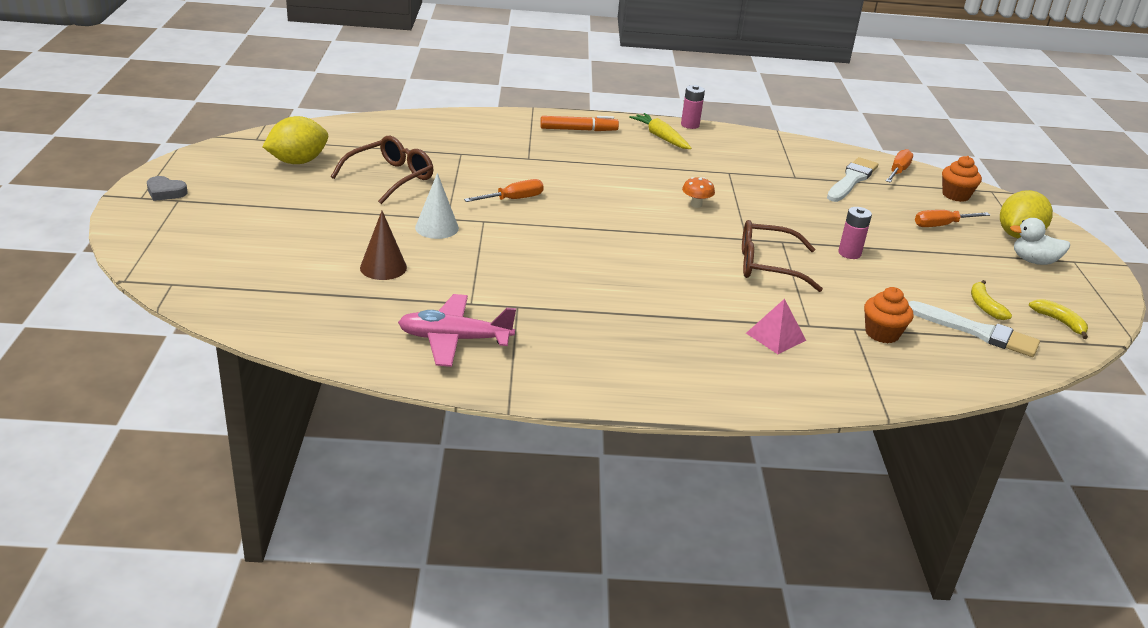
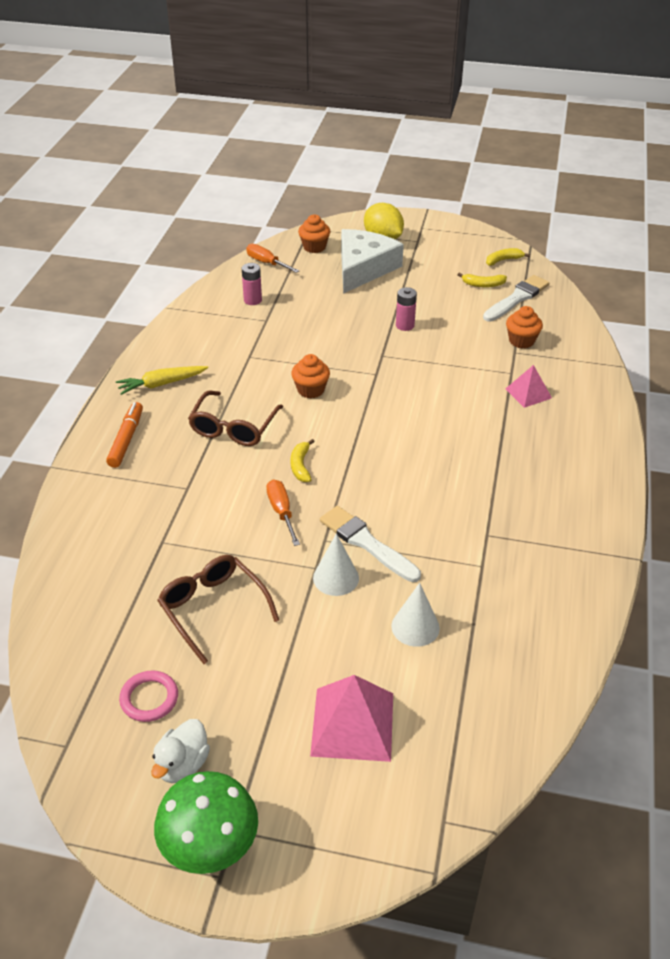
camera: 75 degrees left, 10 degrees up
grey heart [147,176,187,201] -> green mushroom [154,771,258,874]
yellow lemon [262,116,328,164] -> pink ring [119,671,178,722]
brown cone [360,211,407,280] -> white cone [391,583,440,647]
pink plane [398,294,516,367] -> none
pink battery [681,85,705,129] -> pink battery moved to [242,263,262,305]
orange mushroom [682,177,715,208] -> orange cupcake [291,354,330,398]
brown glasses [742,220,823,292] -> brown glasses moved to [188,391,283,446]
white brush [827,157,878,202] -> white brush moved to [320,506,421,582]
orange screwdriver [915,210,990,227] -> white cheese [341,229,404,294]
white duck [1010,218,1070,265] -> white duck moved to [151,719,210,783]
none -> yellow banana [290,439,315,482]
none -> pink pyramid [310,675,393,762]

